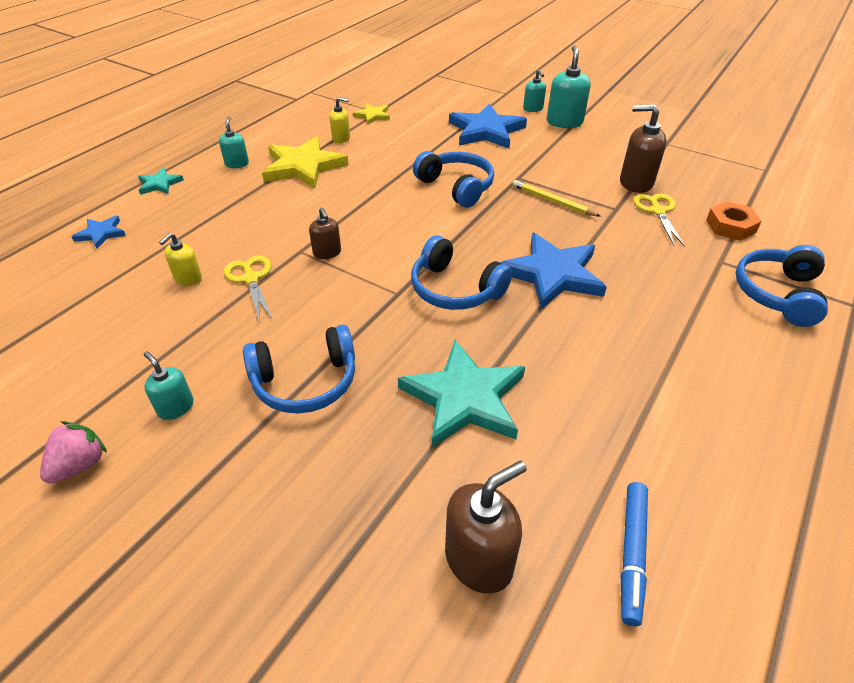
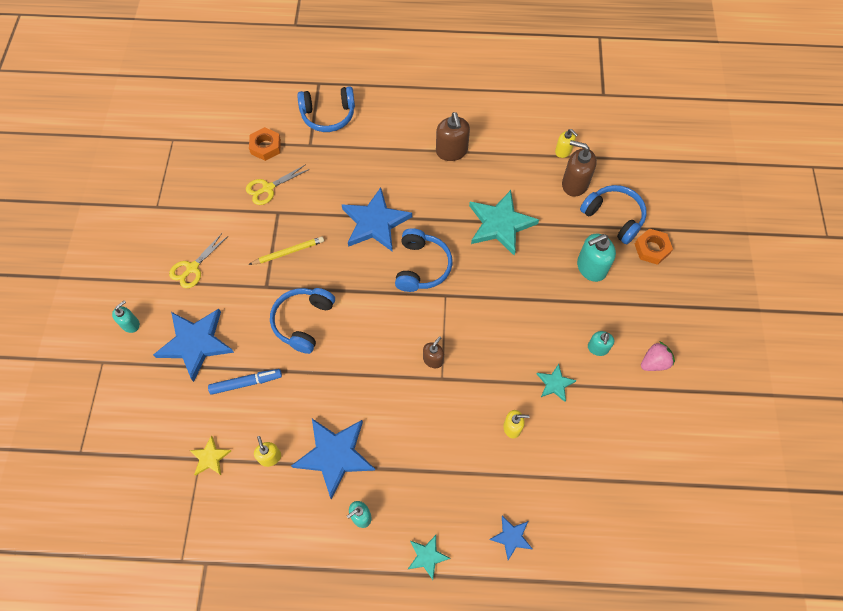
camera: 120 degrees left, 20 degrees up
pink strawberry [40,421,107,484] -> pink strawberry turned 150 degrees clockwise [641,341,675,371]
yellow scissors [224,256,272,323] -> yellow scissors moved to [169,233,228,288]
blue headphones [243,325,355,414] -> blue headphones moved to [580,185,647,244]
yellow star [262,136,349,189] -> blue star [291,419,375,500]
yellow pencil [512,180,601,217] -> yellow pencil turned 120 degrees counterclockwise [248,236,324,265]
turquoise soap dispenser [547,46,591,128] -> turquoise soap dispenser moved to [577,234,616,282]
brown soap dispenser [620,104,667,193] -> brown soap dispenser moved to [436,112,470,161]
blue marker [621,482,648,626] -> blue marker moved to [208,369,282,395]
none -> turquoise star [537,364,577,402]
none -> yellow soap dispenser [555,129,578,158]
none -> orange nut [635,229,673,265]

